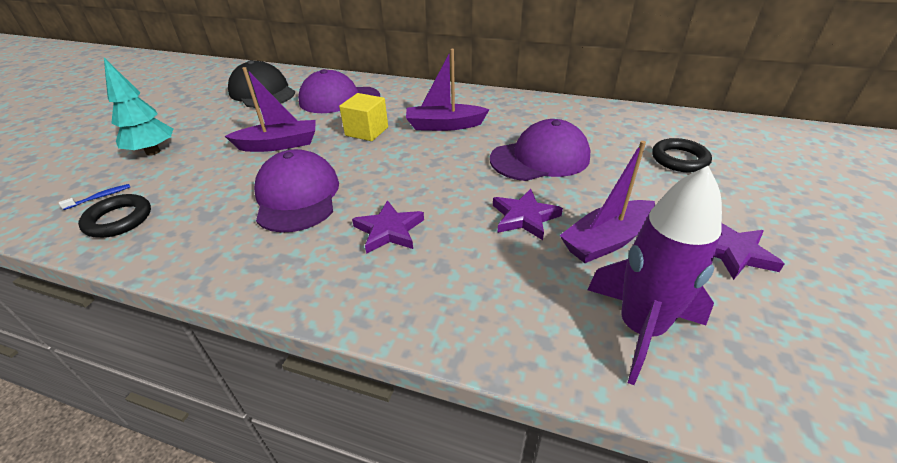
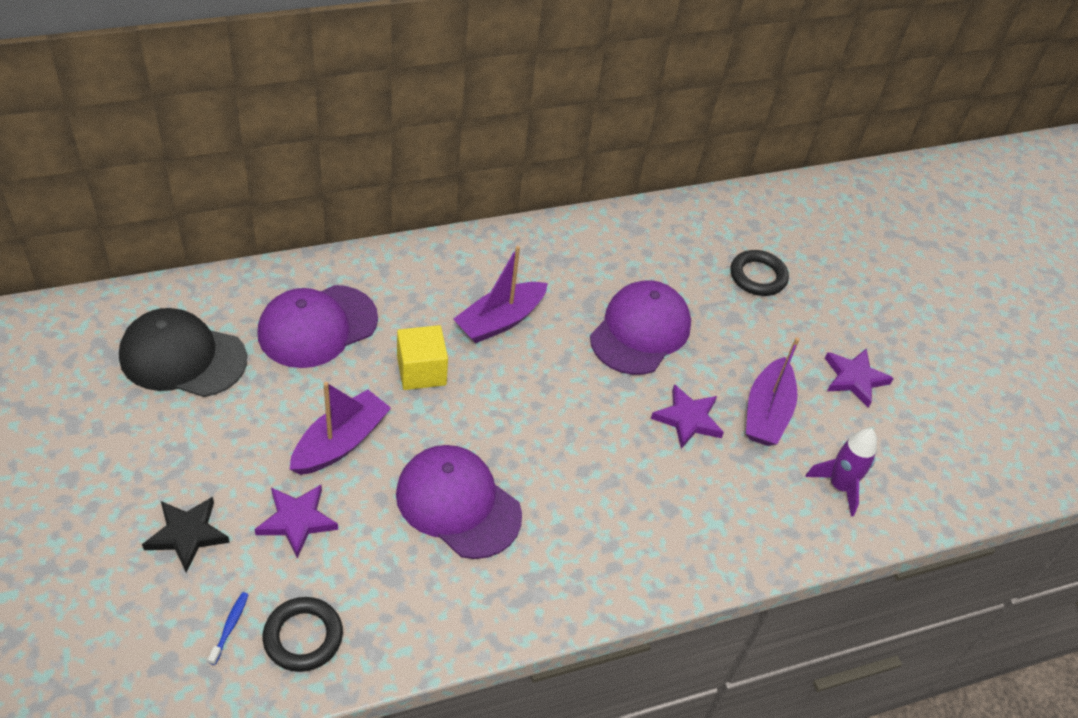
camera: 45 degrees left, 10 degrees up
turquoise tree [104,58,173,156] -> black star [142,497,230,573]
purple star [352,200,424,254] -> purple star moved to [255,485,338,558]
purple rocket [587,166,722,385] -> purple rocket [805,428,877,517], size x0.65

